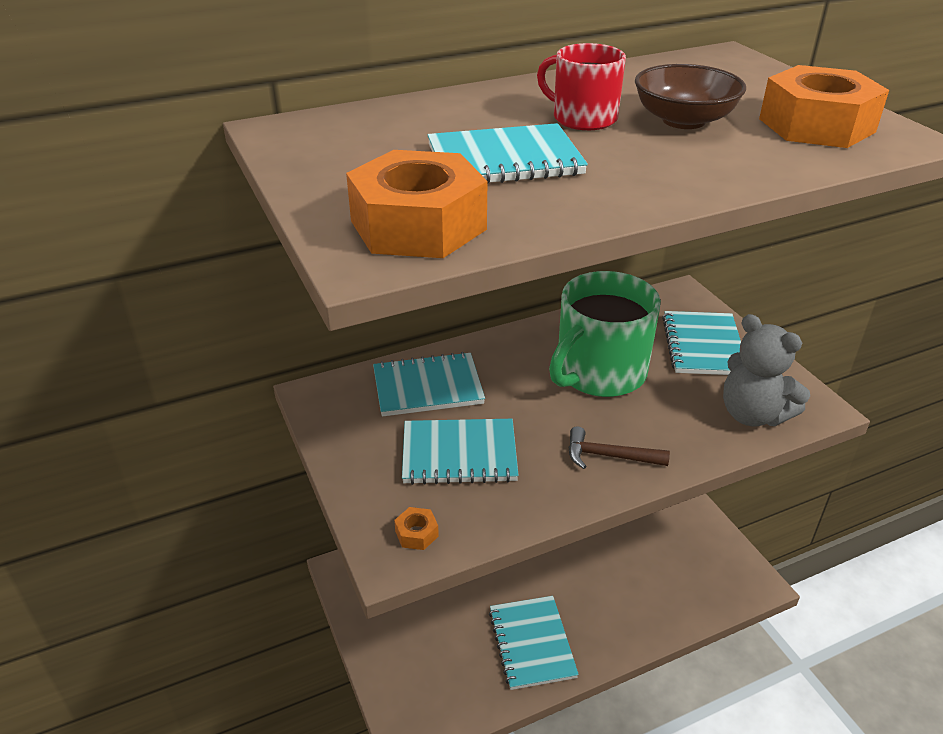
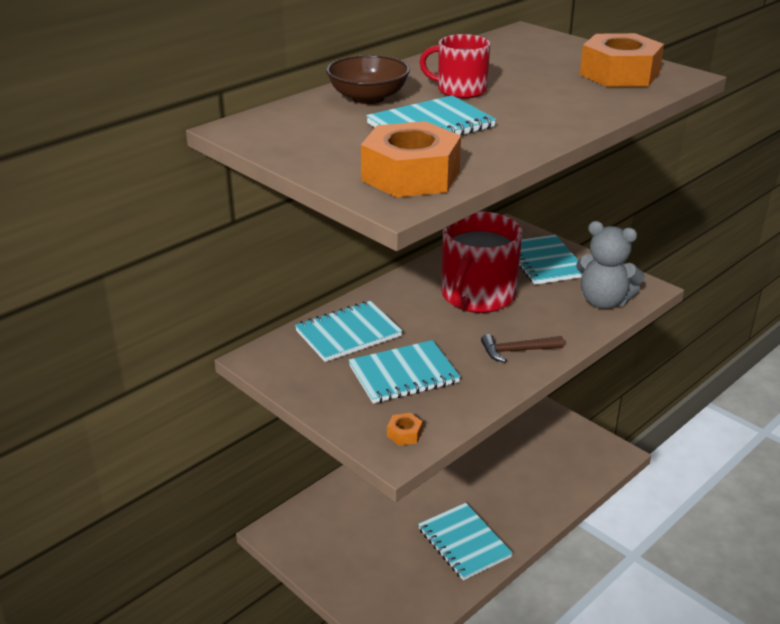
camera: 20 degrees left, 5 degrees down
green mug [549,271,661,397] -> red mug [442,211,522,313]
brown bowl [635,64,746,129] -> brown bowl moved to [326,55,410,104]

